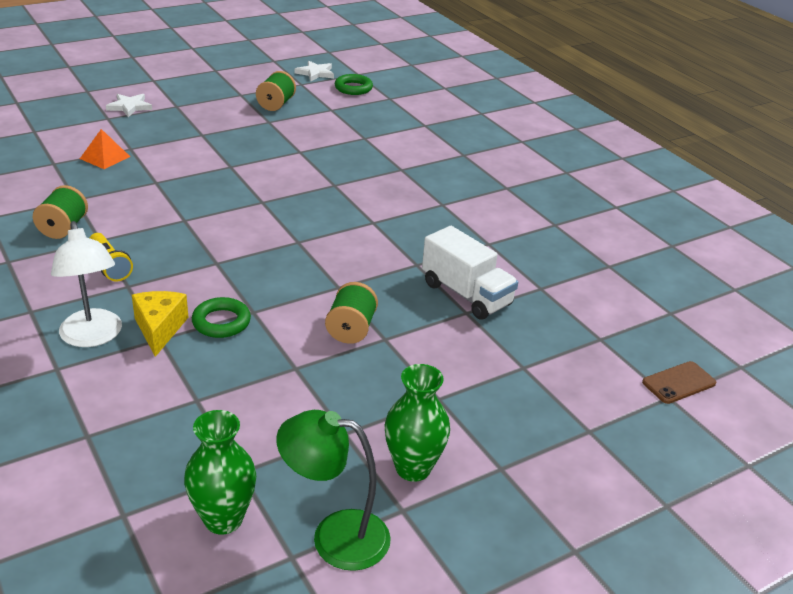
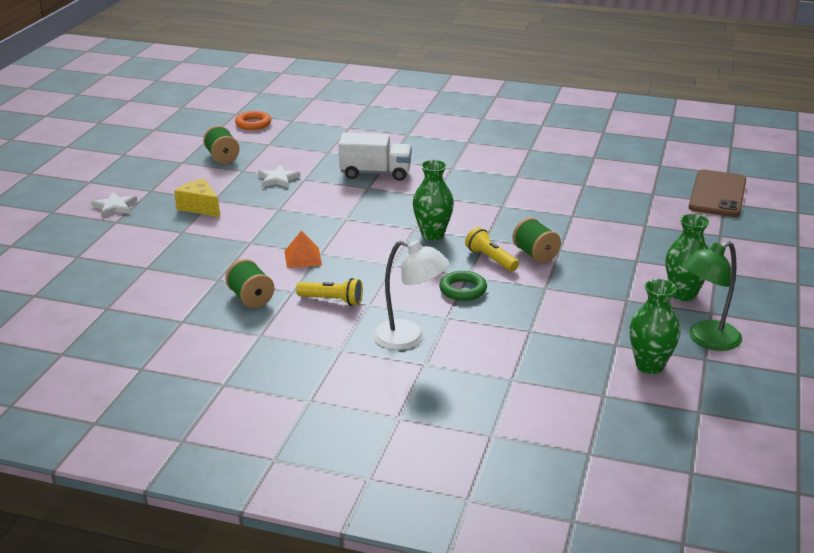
camera: 40 degrees left, 5 degrees down
orange pyramid [80,129,130,169] -> orange pyramid moved to [285,230,322,268]
yellow cheese [132,291,189,357] -> yellow cheese moved to [174,178,220,217]
white star [295,61,334,81] -> white star moved to [258,165,300,188]
green ring [335,74,373,95] -> orange ring [235,111,271,130]
white truck [422,226,518,320] -> white truck moved to [339,133,412,181]
brown phone [642,361,716,404] -> brown phone [689,170,746,217], size x1.88
none -> green vase [413,160,454,240]
none -> yellow flashlight [465,227,519,271]

